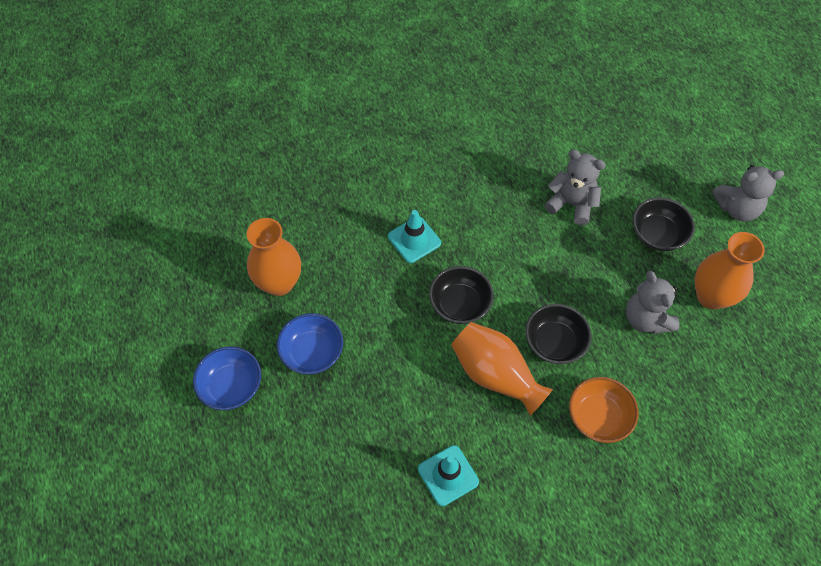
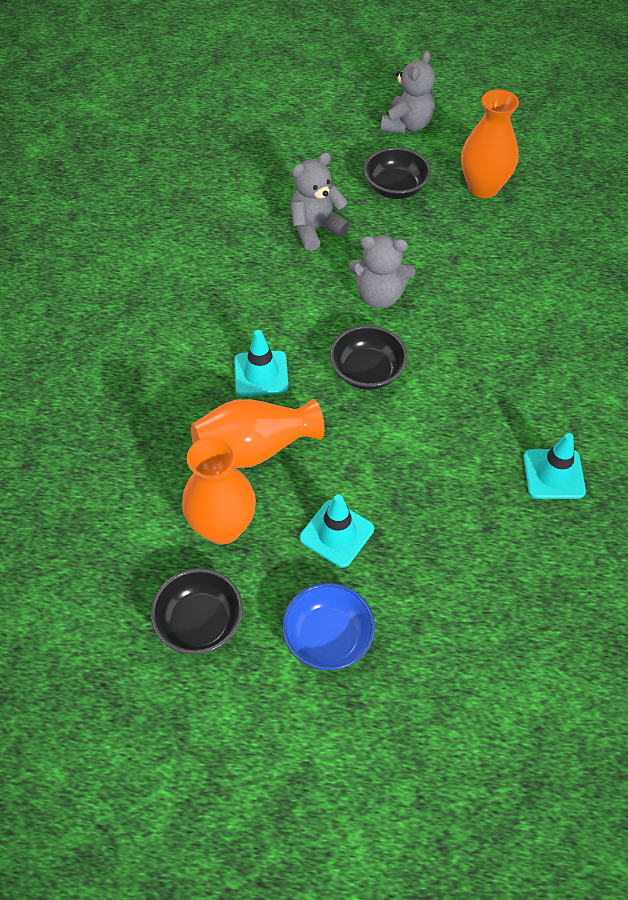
camera: 60 degrees left, 5 degrees down
blue bowl [277,313,343,375] -> turquoise traffic cone [300,494,374,568]
orange vase [451,322,553,416] -> orange vase moved to [191,399,324,468]
black bowl [525,304,592,364] -> black bowl moved to [151,568,243,654]
orange bowl [569,377,639,443] -> none
grey teddy bear [626,271,680,334] -> grey teddy bear moved to [349,235,415,308]

